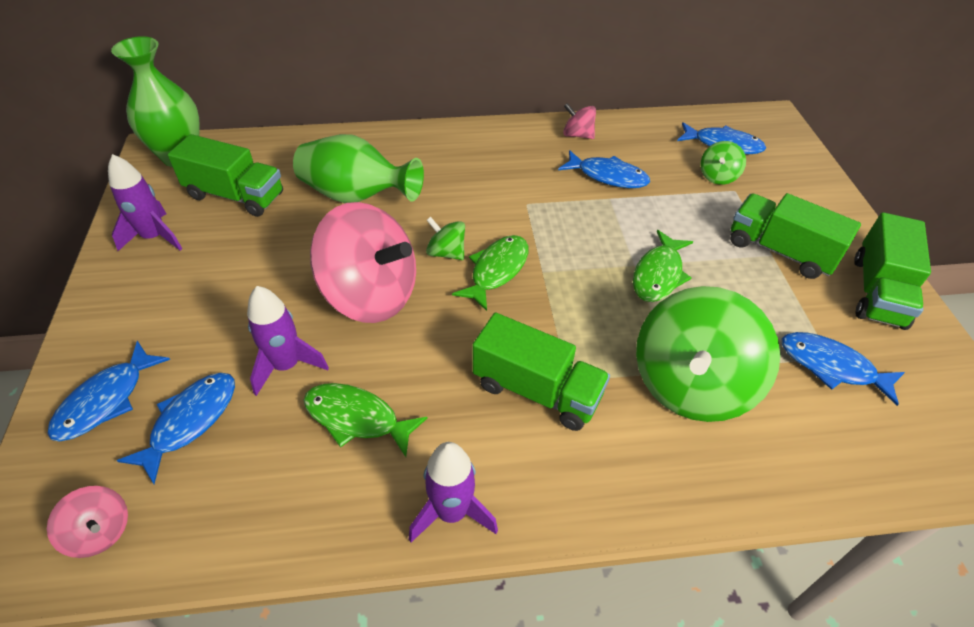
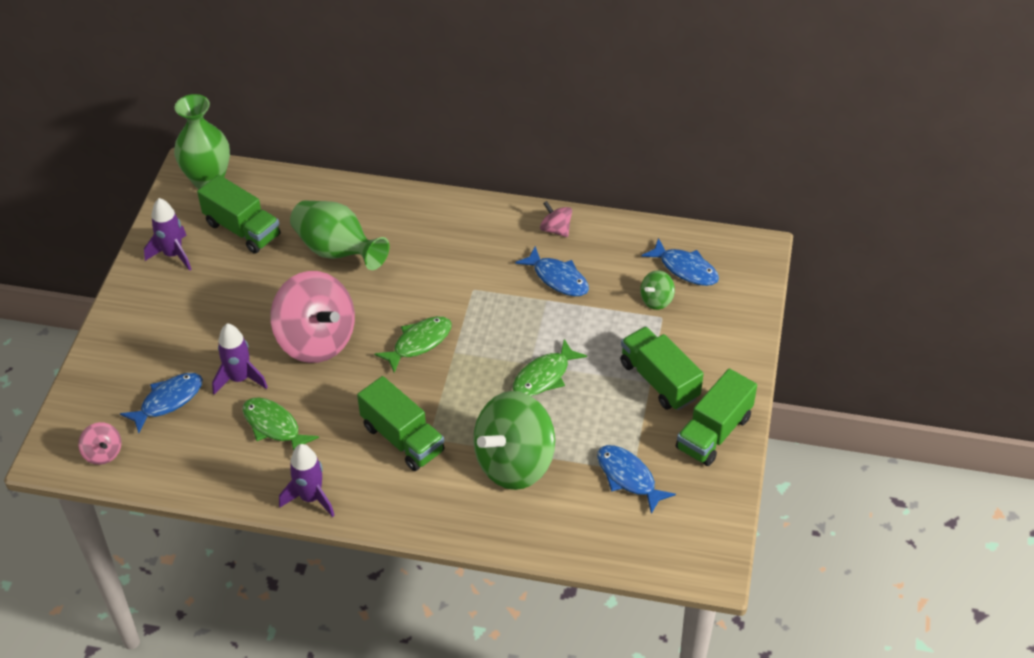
camera: 20 degrees right, 0 degrees up
blue fish [47,341,170,442] -> none
green spinning top [426,217,465,260] -> none

